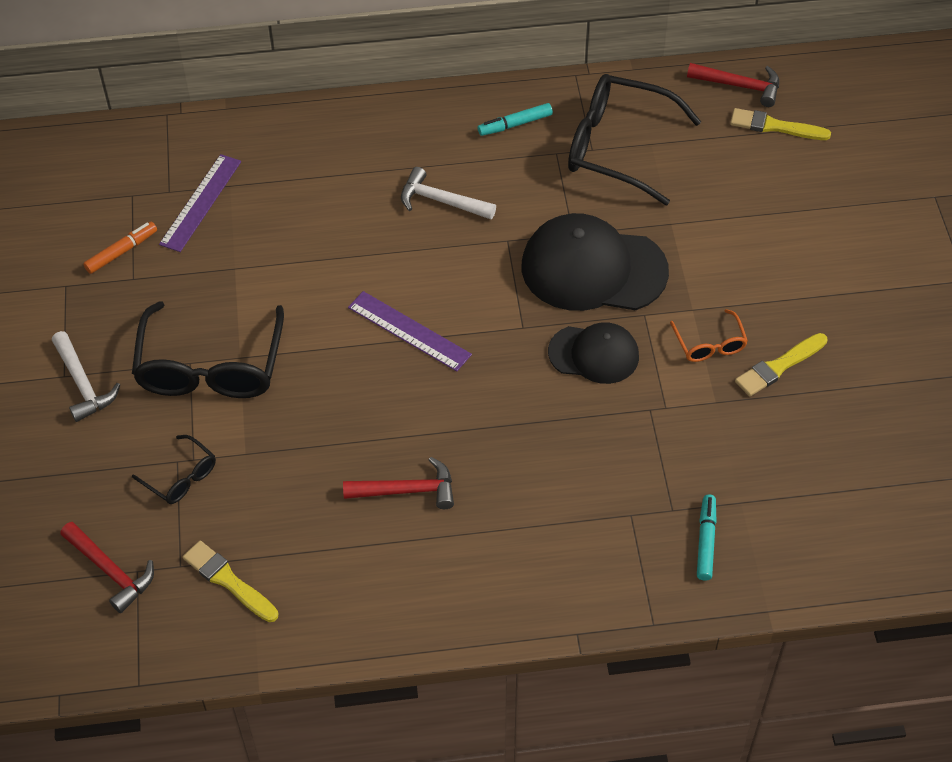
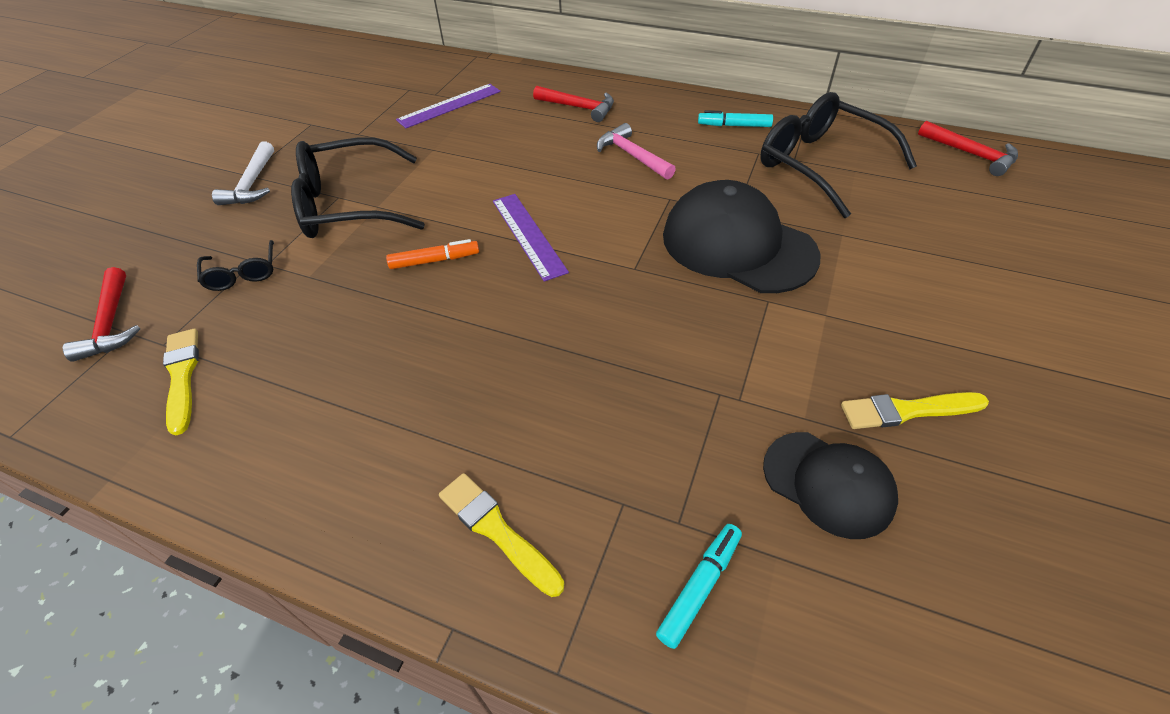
camera: 30 degrees right, 5 degrees down
orange marker [83,222,157,274] -> orange marker moved to [386,239,479,269]
black glasses [132,301,284,398] -> black glasses turned 45 degrees clockwise [291,137,425,238]
red hammer [343,457,454,509] -> red hammer moved to [533,86,614,122]
white hammer [401,167,496,219] -> pink hammer [597,123,676,180]
black cap [548,323,639,384] -> black cap moved to [763,432,898,539]
orange glasses [670,309,748,362] -> none
yellow brush [730,108,831,140] -> yellow brush moved to [439,473,564,597]

